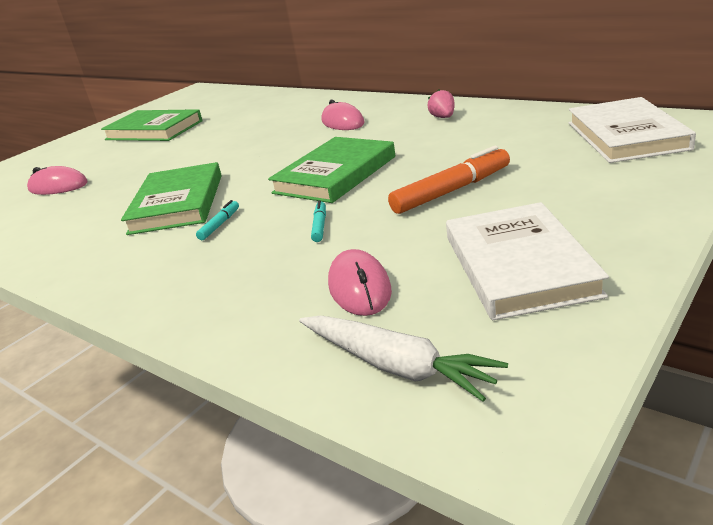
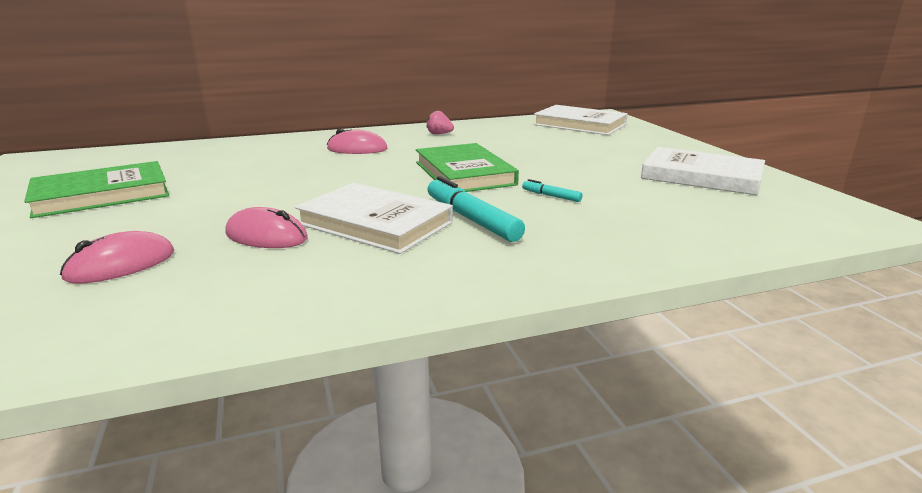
camera: 60 degrees left, 5 degrees down
green book [121,162,222,235] -> white book [295,183,453,254]
turquoise marker [196,200,239,240] -> turquoise marker [427,176,525,242], size x2.04
white carrot [299,316,508,402] -> none
pink mouse [328,249,392,316] -> pink mouse moved to [225,207,308,248]
orange marker [388,146,510,214] -> none

